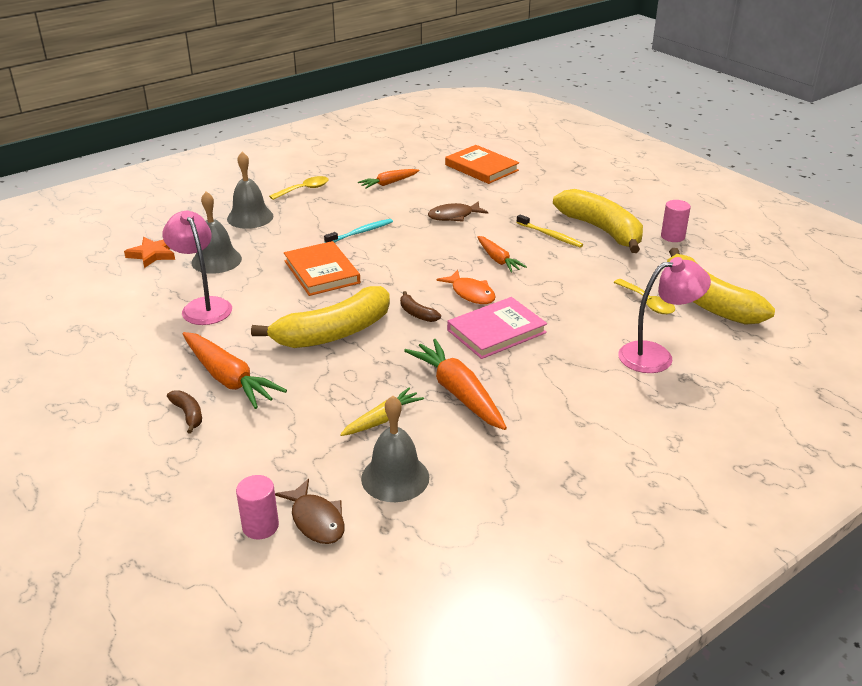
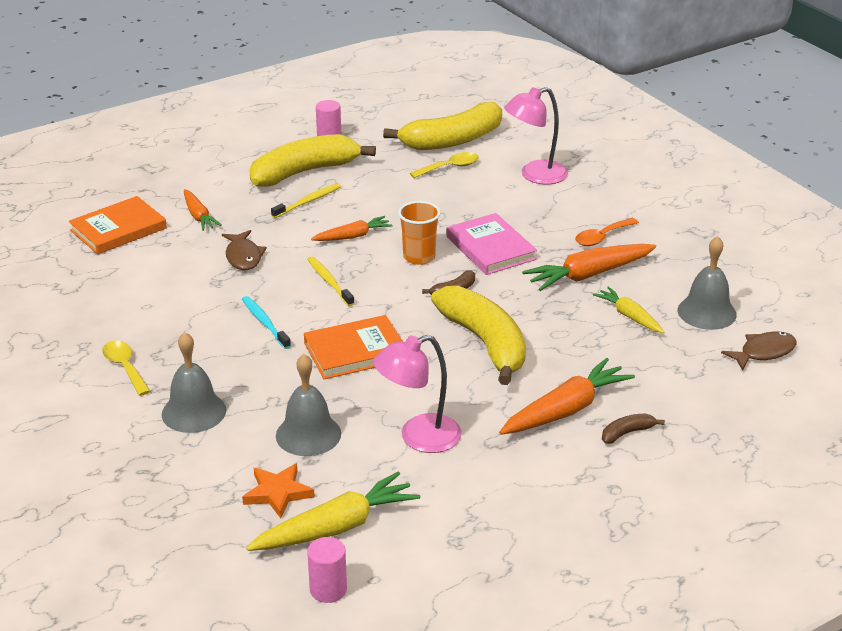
camera: 85 degrees left, 0 degrees up
pink cylinder [236,475,279,540] -> pink cylinder moved to [307,537,347,603]
orange carrot [358,169,419,189] -> orange carrot moved to [184,189,222,231]
orange fish [436,270,496,304] -> orange cup [398,201,441,265]
pink lamp [618,257,711,373] -> pink lamp turned 105 degrees counterclockwise [504,87,568,185]
none -> yellow carrot [246,472,420,551]
none -> yellow toothbrush [307,256,354,306]
none -> orange spoon [575,218,639,246]

